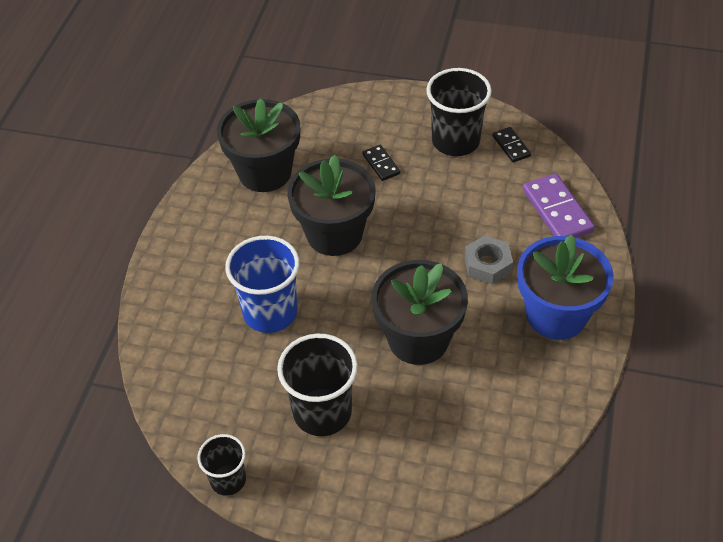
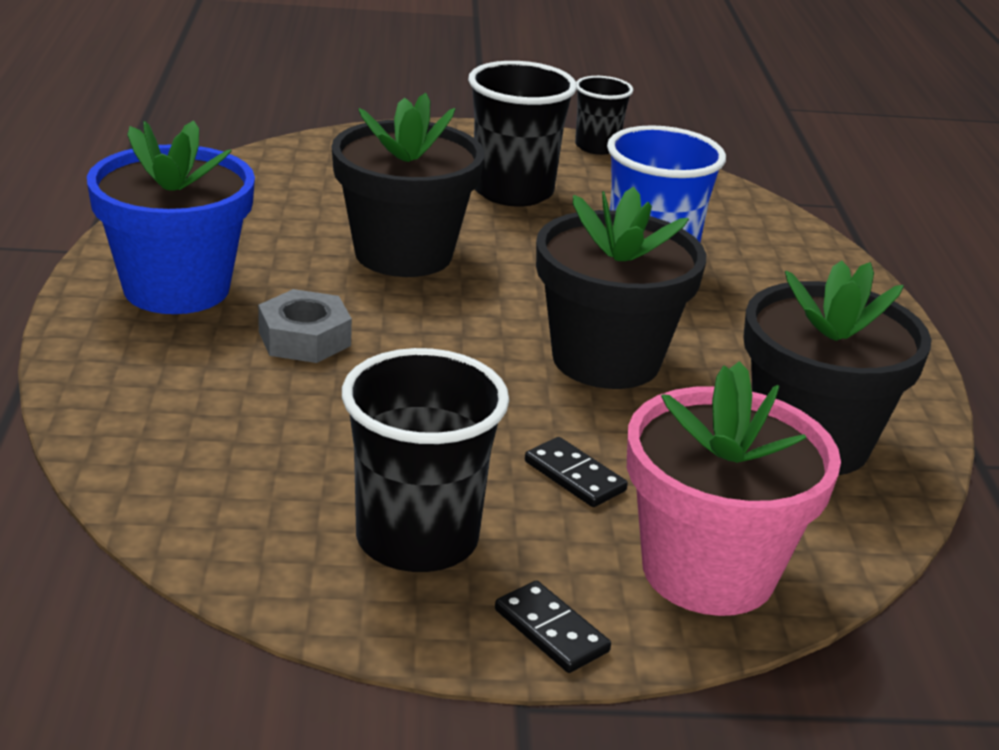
camera: 160 degrees right, 20 degrees down
black domino [493,127,531,163] -> black domino moved to [495,580,611,673]
purple domino [523,174,595,238] -> none
none -> pink flower pot [627,361,841,616]

